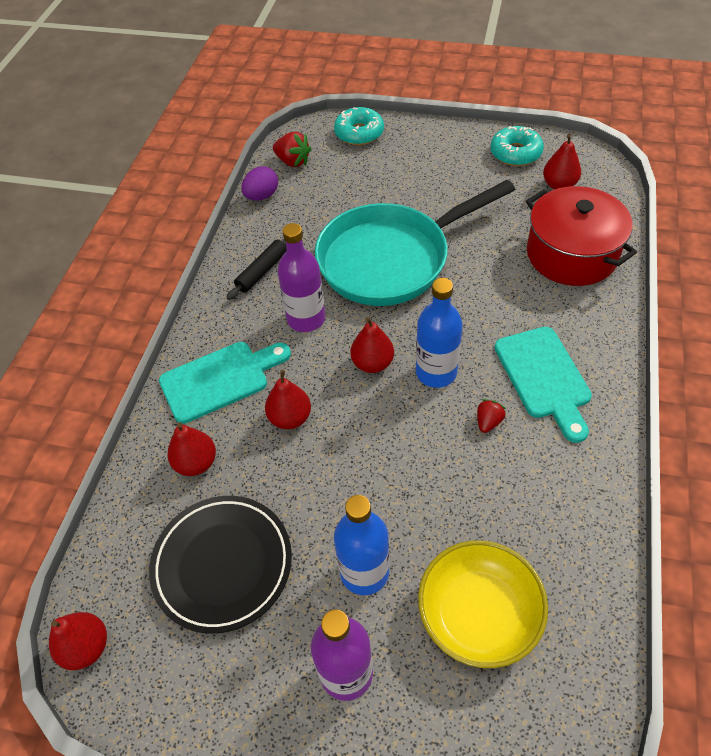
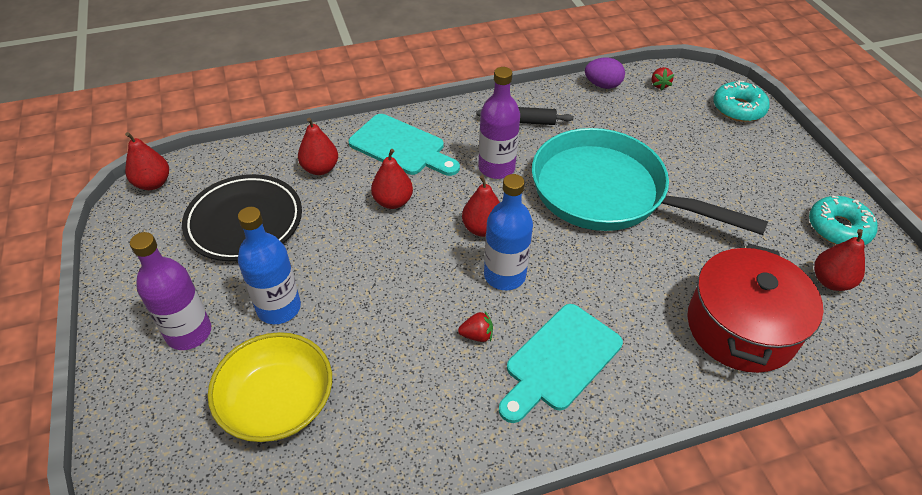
camera: 55 degrees right, 5 degrees down
red strawberry [273,132,311,167] -> red strawberry [652,67,675,91], size x0.63

